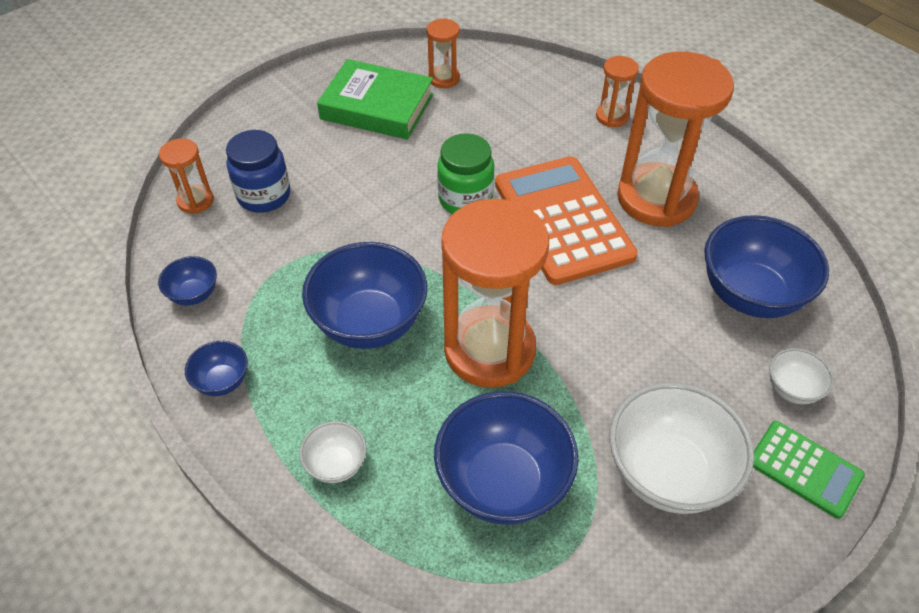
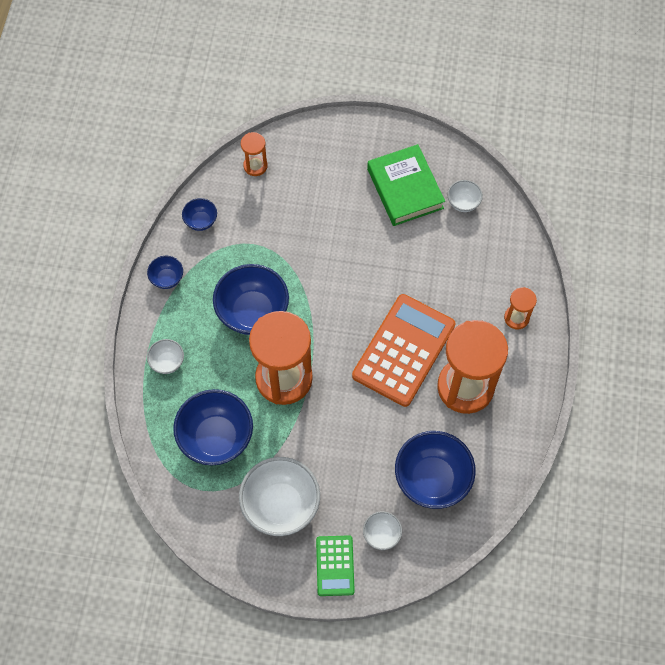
camera: 50 degrees right, 15 degrees up
blue jar [226,130,290,213] -> none
orange hourglass [427,18,460,88] -> white bowl [448,180,483,212]
green jar [437,133,494,214] -> none

